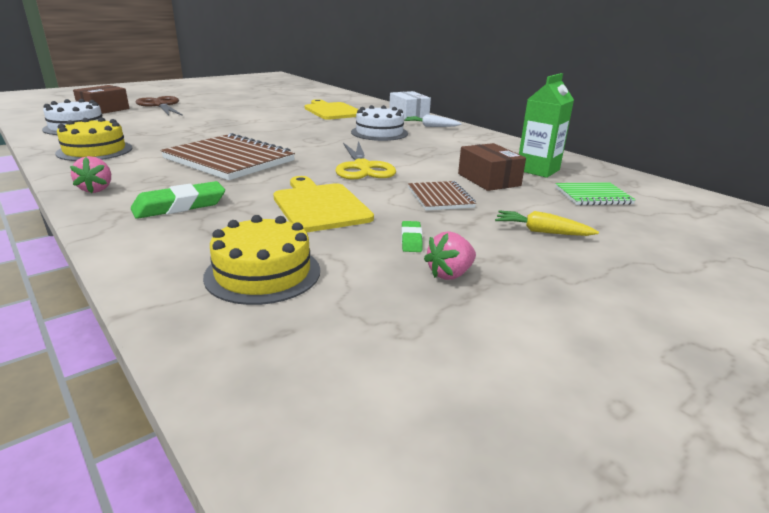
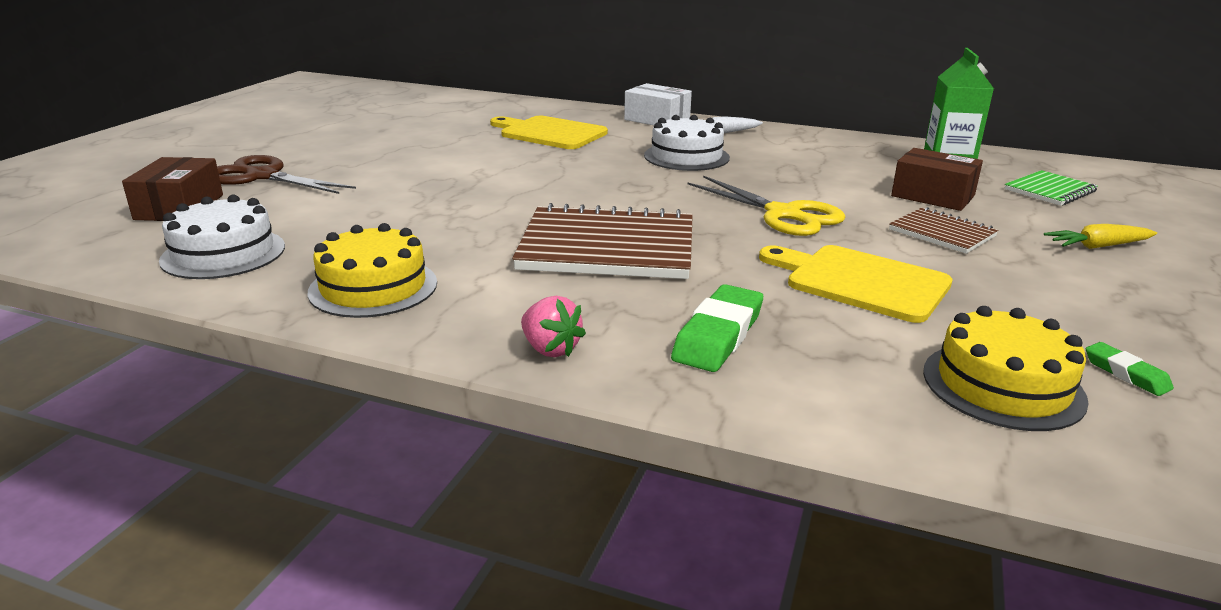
camera: 30 degrees left, 0 degrees up
green eraser [401,221,423,252] -> green eraser moved to [1086,342,1174,396]
pink strawberry [424,231,476,280] -> none

